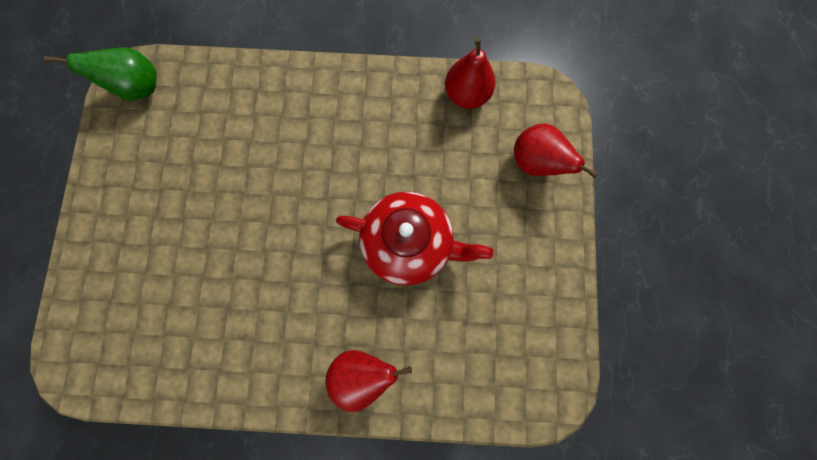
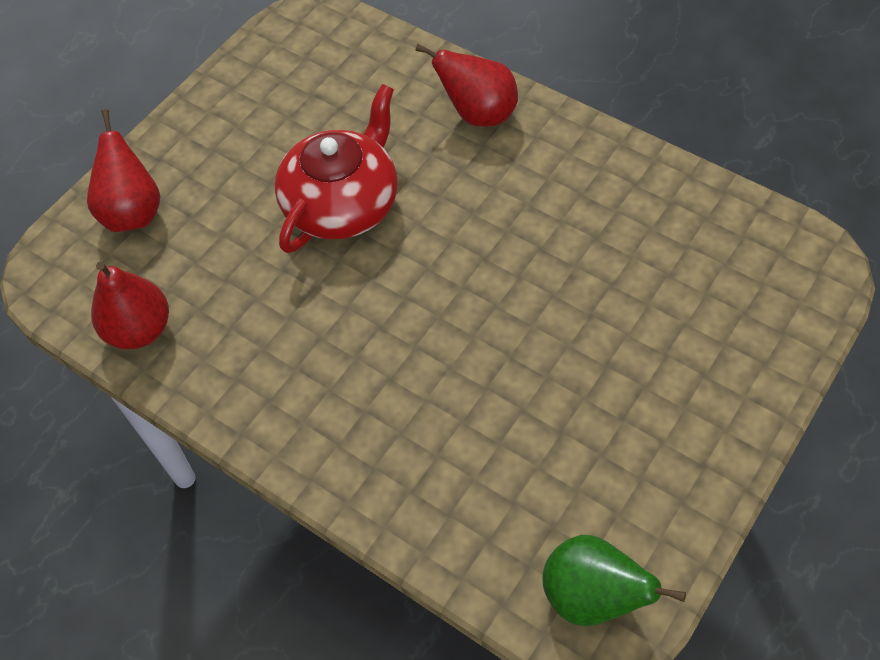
camera: 145 degrees left, 20 degrees down
red teapot [336,191,493,286] -> red teapot turned 75 degrees clockwise [275,84,398,253]

